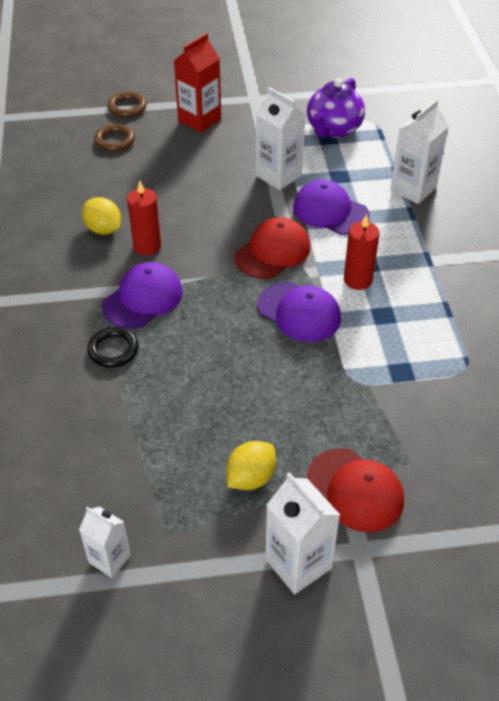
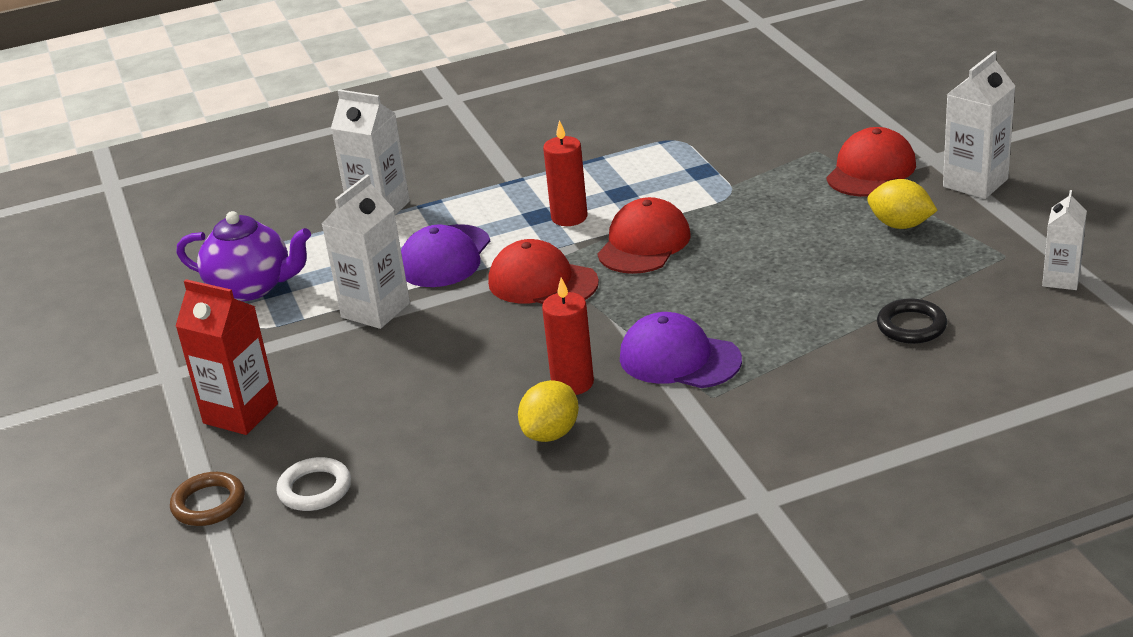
camera: 100 degrees left, 15 degrees down
black ring [87,327,139,368] -> black ring moved to [877,298,947,344]
brown ring [94,124,135,152] -> white ring [276,457,351,511]
purple cap [258,282,341,342] -> red cap [598,197,691,274]

